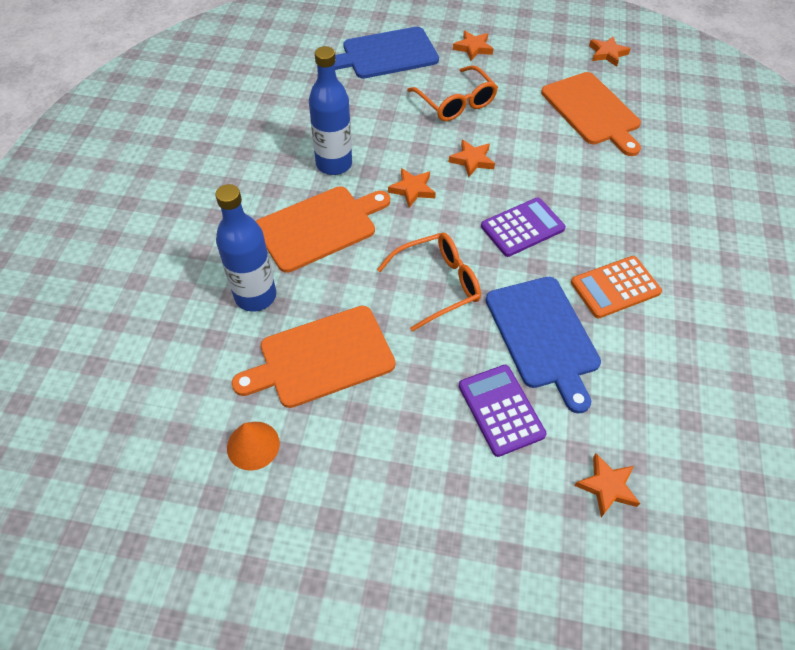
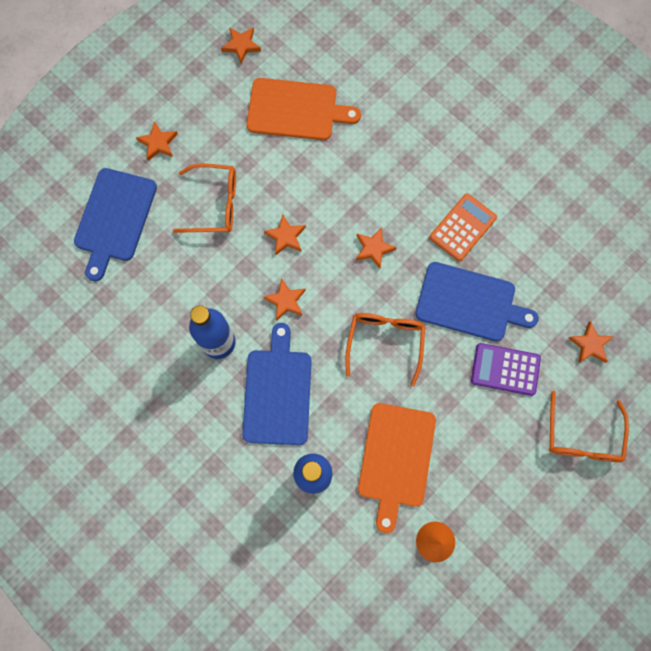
camera: 55 degrees left, 20 degrees up
orange cutting board [256,186,390,273] -> blue cutting board [242,323,312,445]
purple calculator [481,197,566,257] -> orange star [356,227,396,269]
orange calculator [571,256,662,319] -> orange calculator turned 150 degrees counterclockwise [430,193,497,261]
none -> orange glasses [549,391,629,462]

